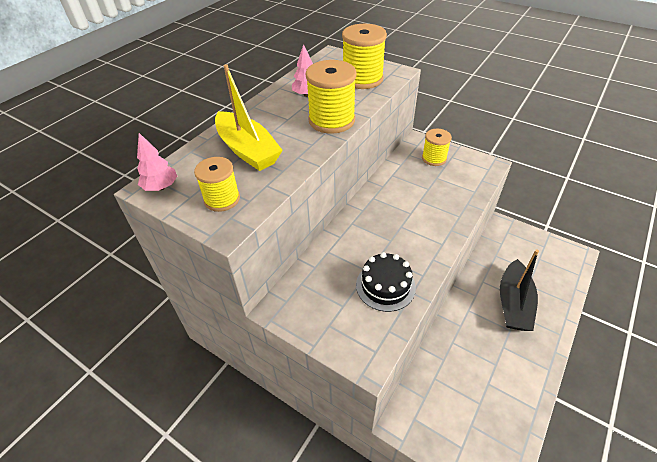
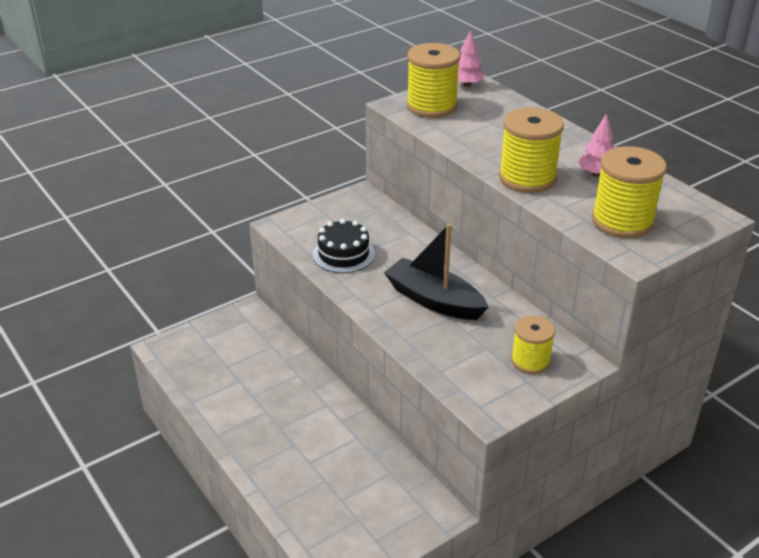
camera: 110 degrees right, 10 degrees down
yellow spool [194,157,240,212] -> yellow spool [407,43,460,118], size x1.58
yellow boat [215,64,283,171] -> none
black boat [500,249,539,331] -> black boat moved to [384,224,489,320]

